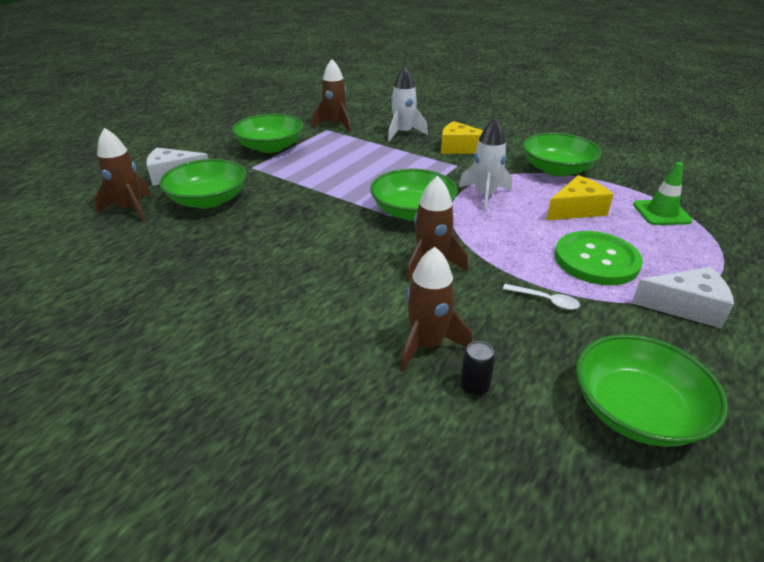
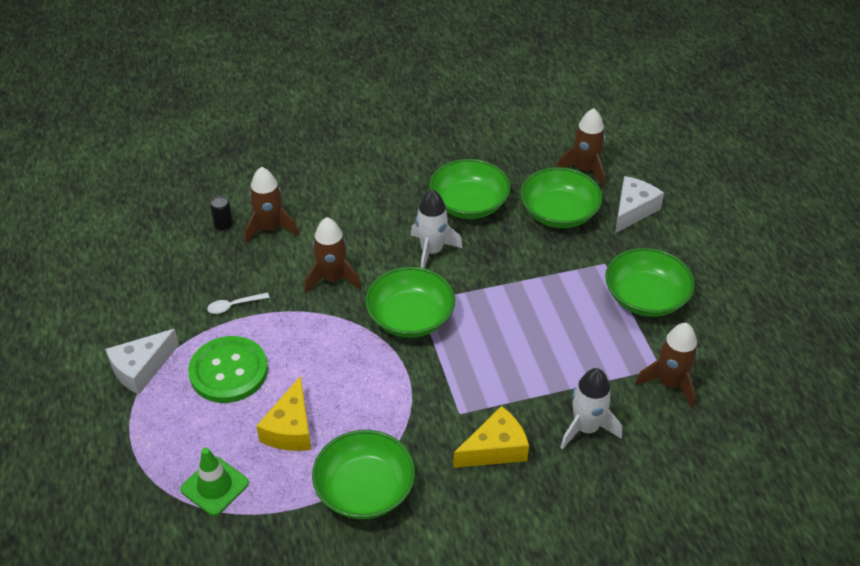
camera: 130 degrees right, 10 degrees up
white rocket [459,117,512,211] -> white rocket moved to [411,189,463,268]
green bowl [576,334,728,447] -> green bowl moved to [429,159,511,219]

